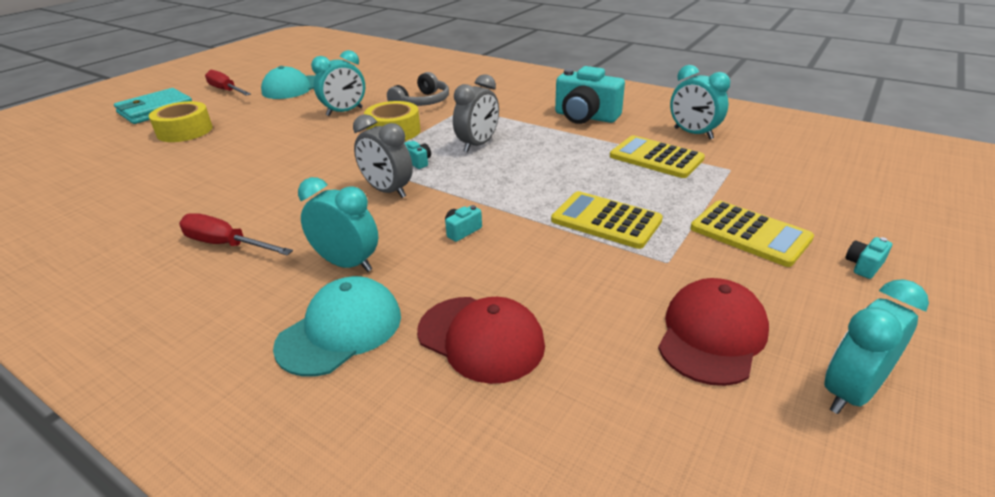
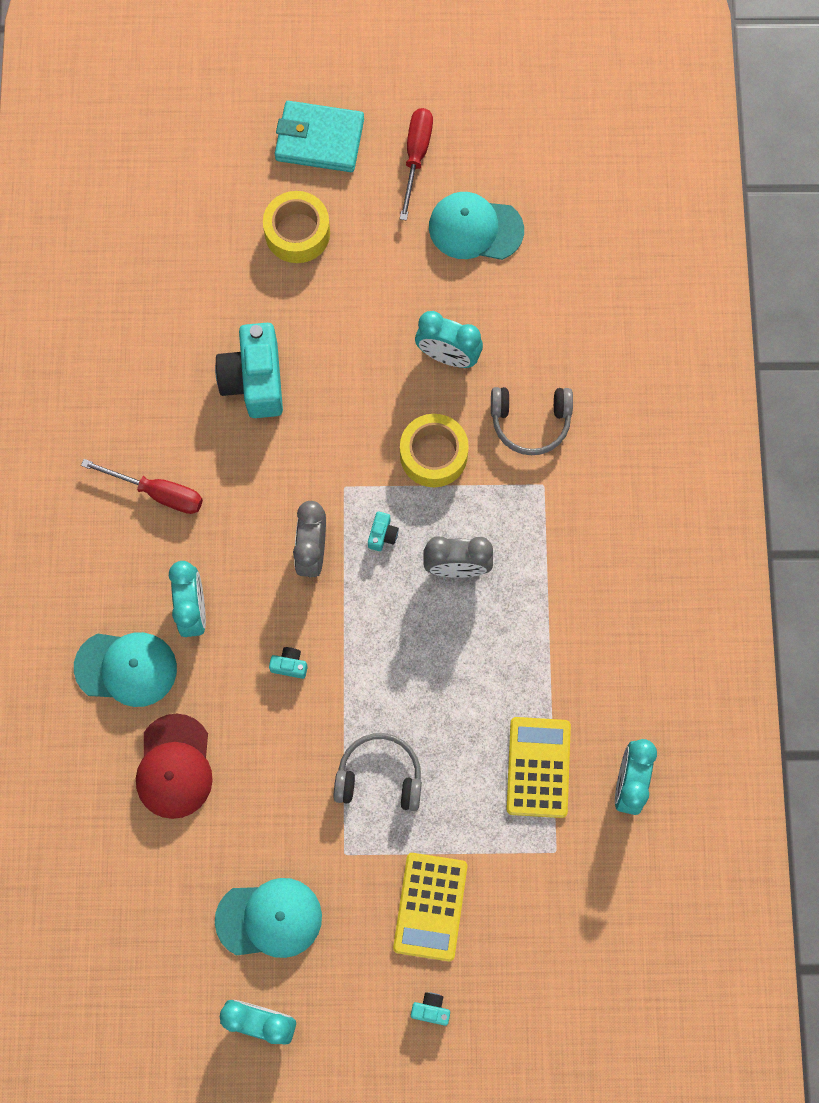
camera: 55 degrees right, 40 degrees up
red screwdriver [179,213,293,255] -> red screwdriver turned 120 degrees clockwise [81,459,203,514]
yellow calculator [551,191,663,249] -> grey headphones [333,733,422,811]
turquoise camera [555,66,625,124] -> turquoise camera moved to [215,323,283,418]
red cap [658,278,769,386] -> turquoise cap [215,878,322,958]

